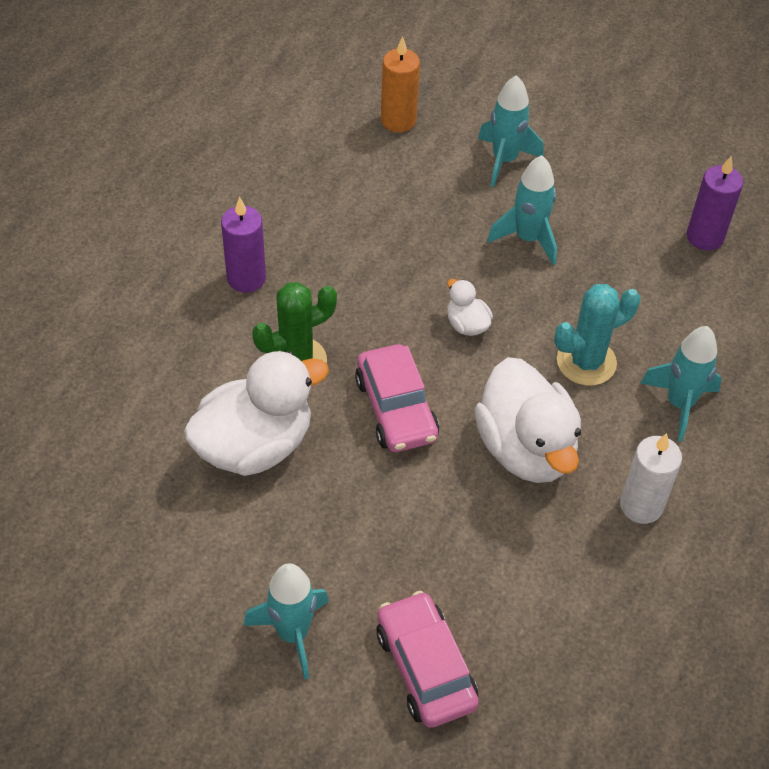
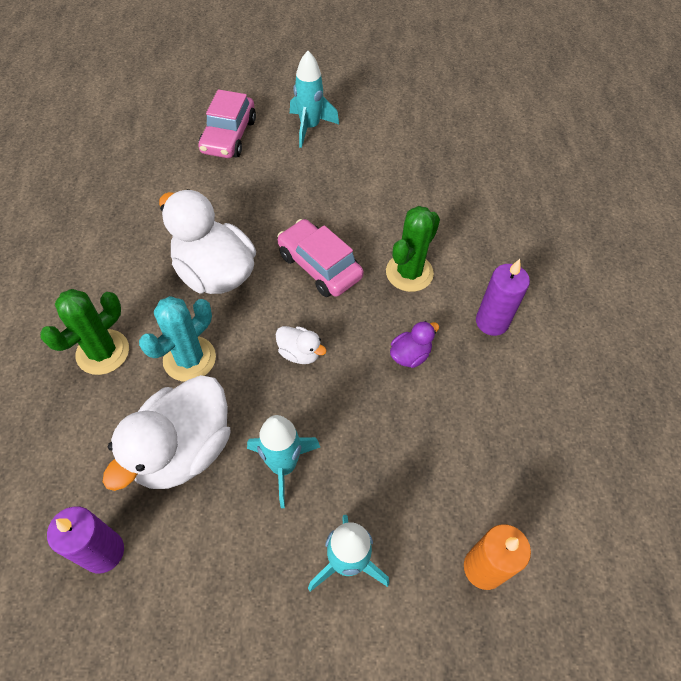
camera: 155 degrees right, 5 degrees up
white duck [184,351,329,476] -> white duck moved to [103,375,231,491]
pink car [376,591,479,728] -> pink car turned 60 degrees clockwise [198,89,256,158]
white candle [620,433,682,524] -> none
turquoise rocket [641,326,722,442] -> green cactus [40,289,129,375]
none -> purple duck [390,321,439,368]

